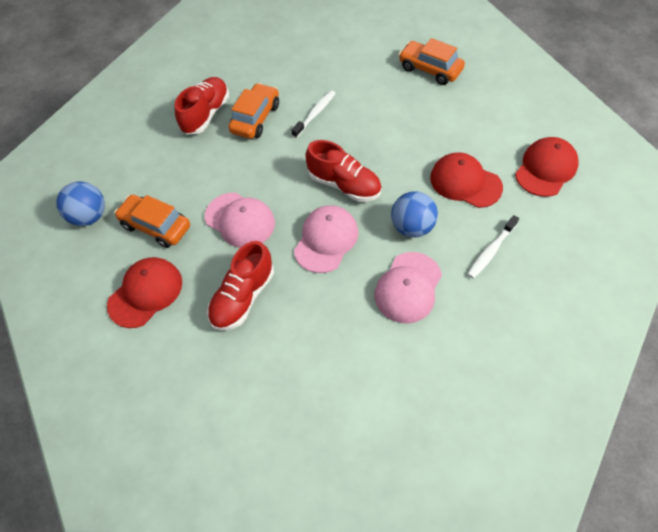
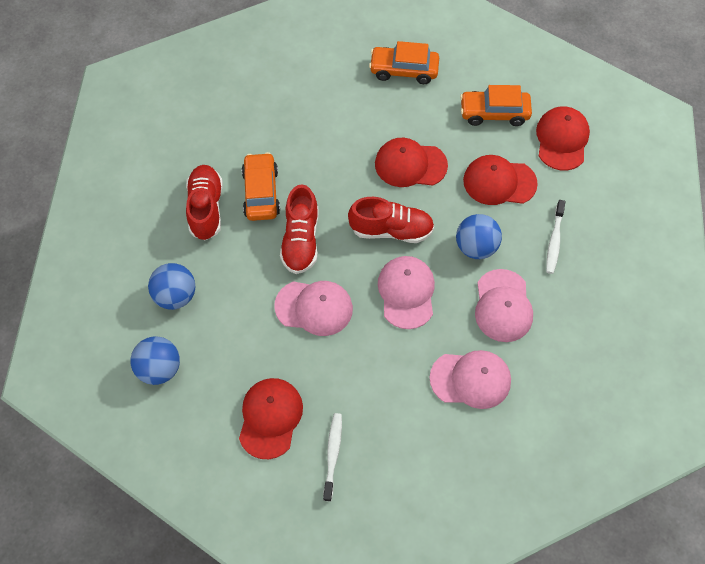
camera: 30 degrees left, 5 degrees up
orange car [114,195,190,248] -> orange car moved to [460,85,532,126]
red shoe [207,241,274,331] -> red shoe moved to [280,185,318,274]
white toothbrush [291,90,336,138] -> white toothbrush moved to [323,413,342,501]
none -> blue ball [148,263,195,310]
none -> red cap [375,138,448,187]
none -> pink cap [430,350,511,409]

